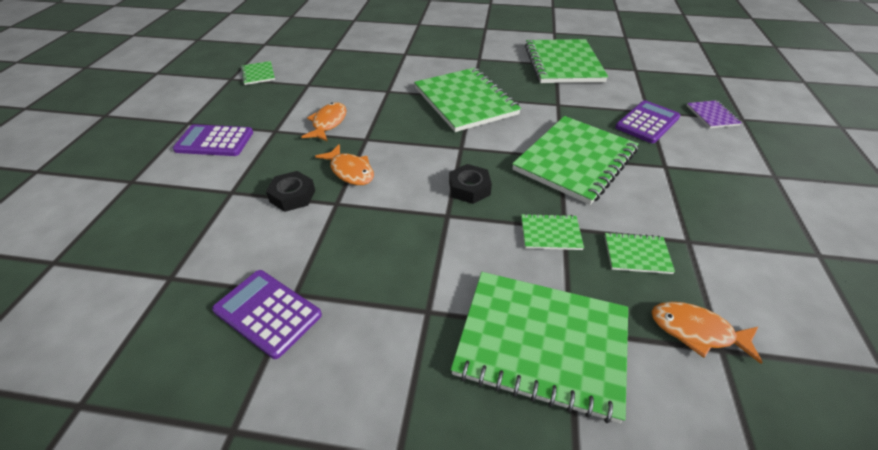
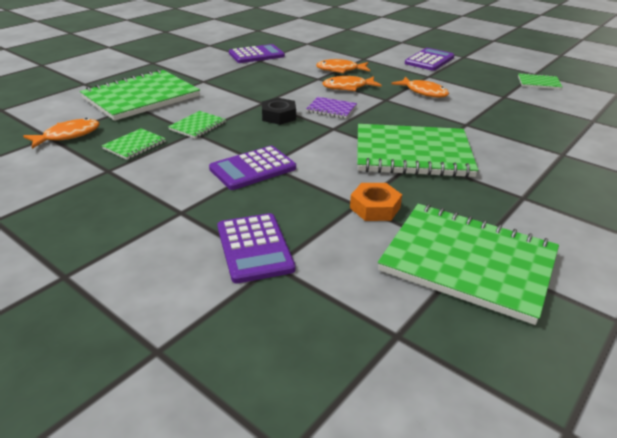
camera: 120 degrees right, 10 degrees down
black nut [266,171,315,212] -> orange fish [316,59,370,73]
green notebook [512,116,639,205] -> purple calculator [209,146,296,190]
purple notebook [687,100,742,128] -> purple notebook moved to [306,97,357,119]
none -> orange nut [350,183,402,221]

